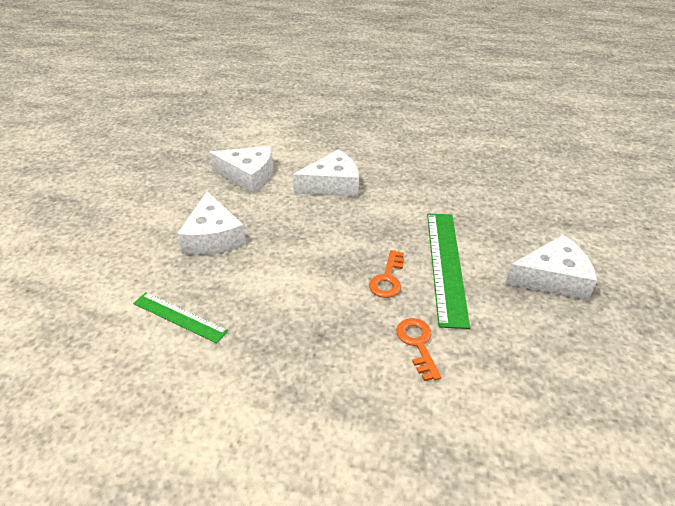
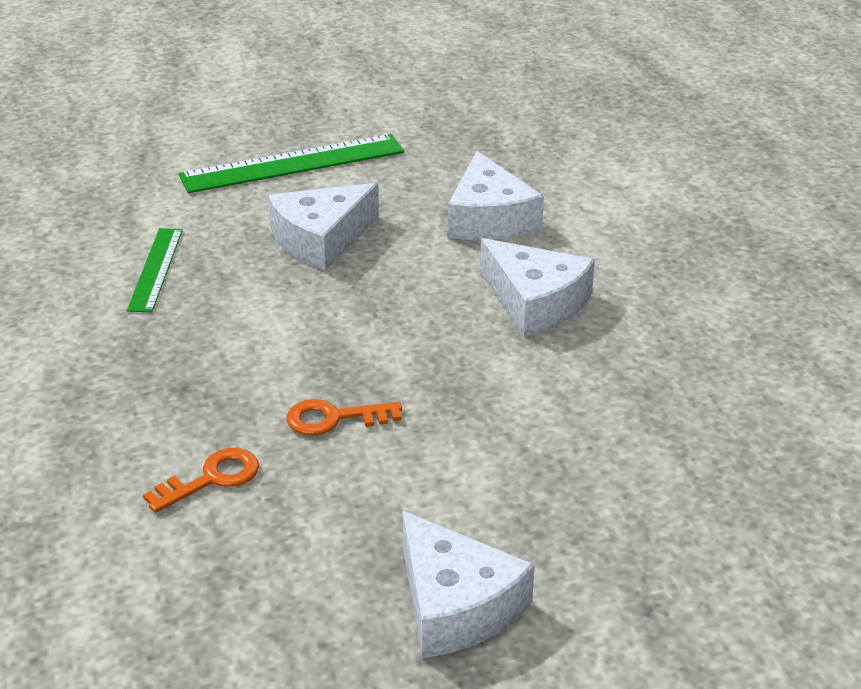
camera: 65 degrees right, 5 degrees down
green ruler [427,214,470,329] -> green ruler moved to [179,134,404,193]

